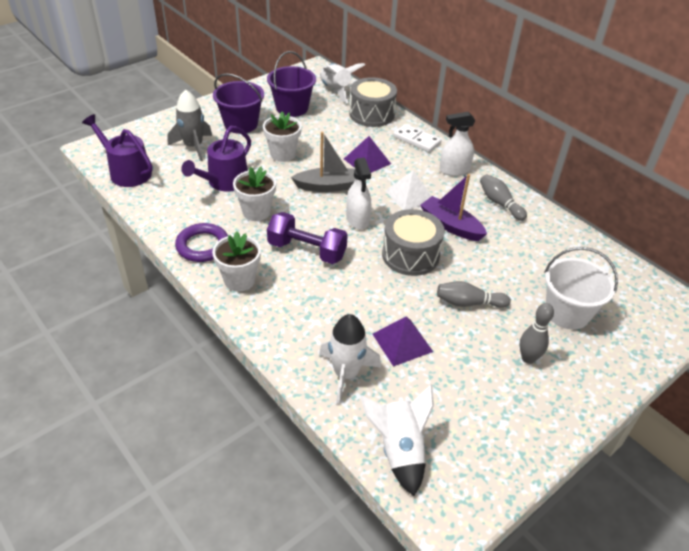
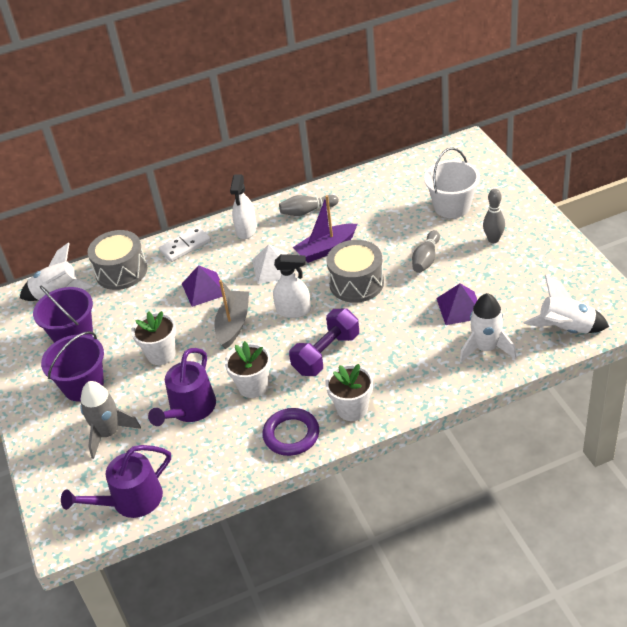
camera: 65 degrees left, 0 degrees up
purple watering can [181,126,251,192] -> purple watering can turned 60 degrees clockwise [148,348,216,426]

